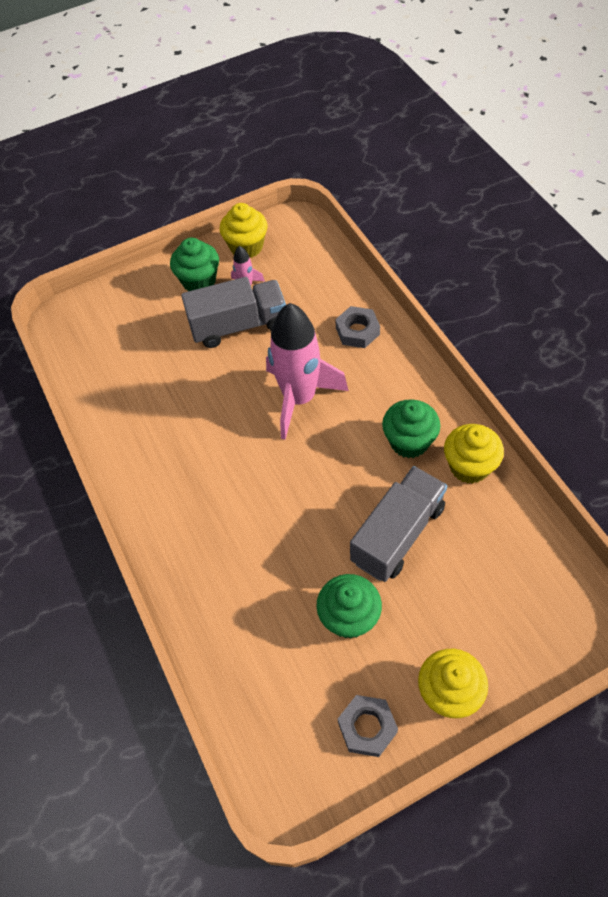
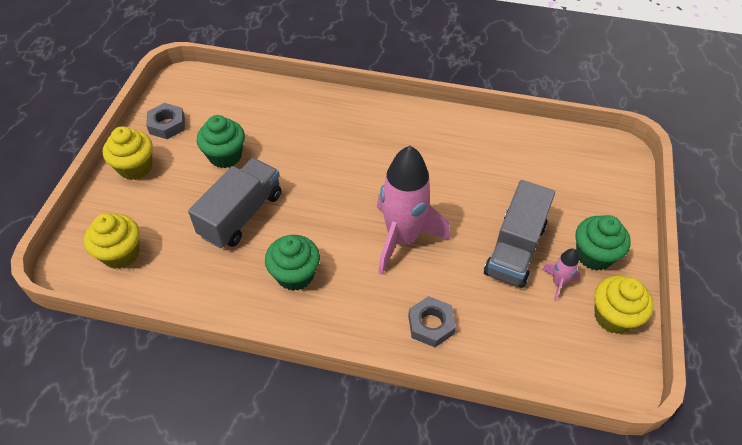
camera: 125 degrees right, 5 degrees down
grey truck [350,466,447,582] -> grey truck turned 135 degrees counterclockwise [188,158,281,249]
yellow cupcake [444,424,504,484] -> yellow cupcake moved to [84,213,140,269]

